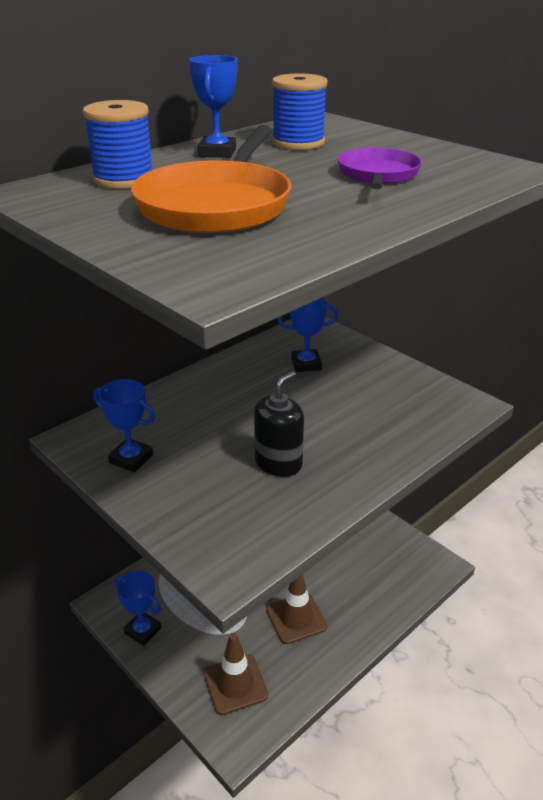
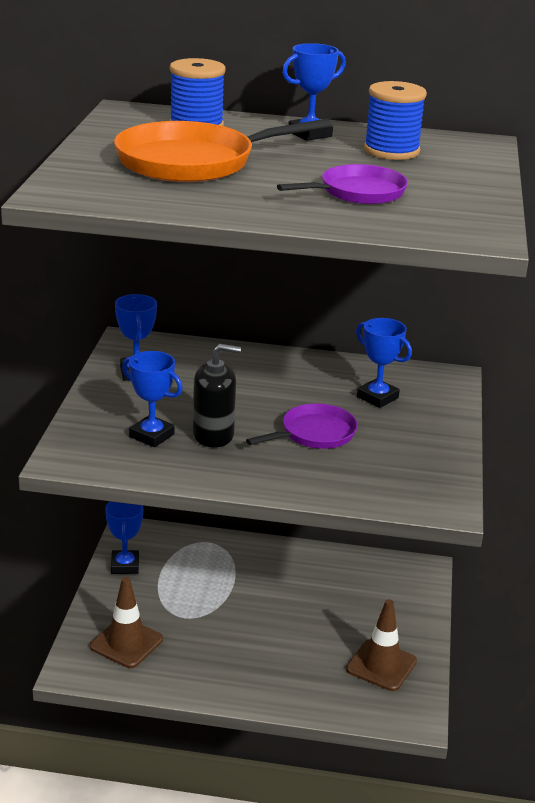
camera: 50 degrees right, 5 degrees down
brown traffic cone [266,574,327,644] -> brown traffic cone moved to [346,599,417,691]
none -> blue trophy [122,351,183,447]
none -> purple pan [246,403,358,449]

